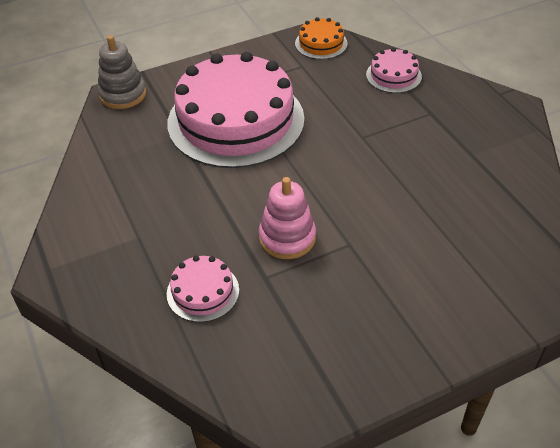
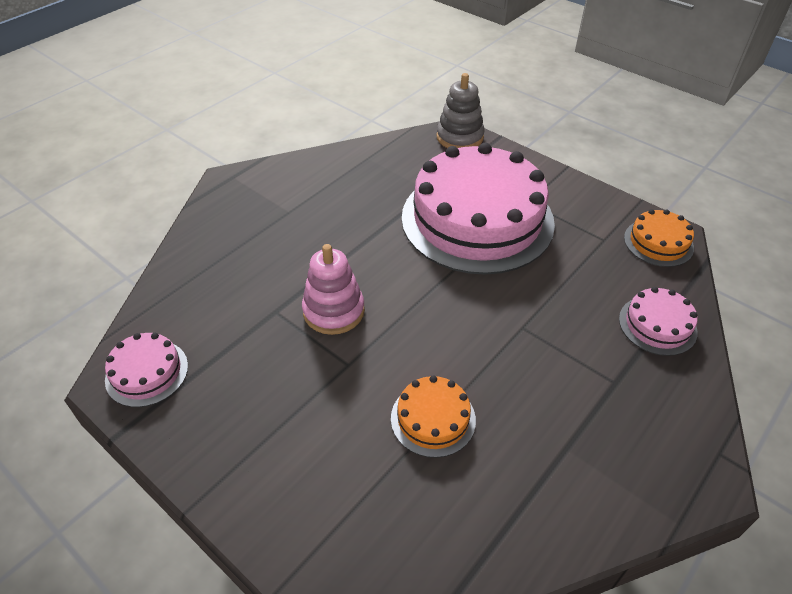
camera: 65 degrees right, 0 degrees up
pink cake [167,256,239,322] -> pink cake moved to [105,333,188,407]
none -> orange cake [391,375,476,458]

